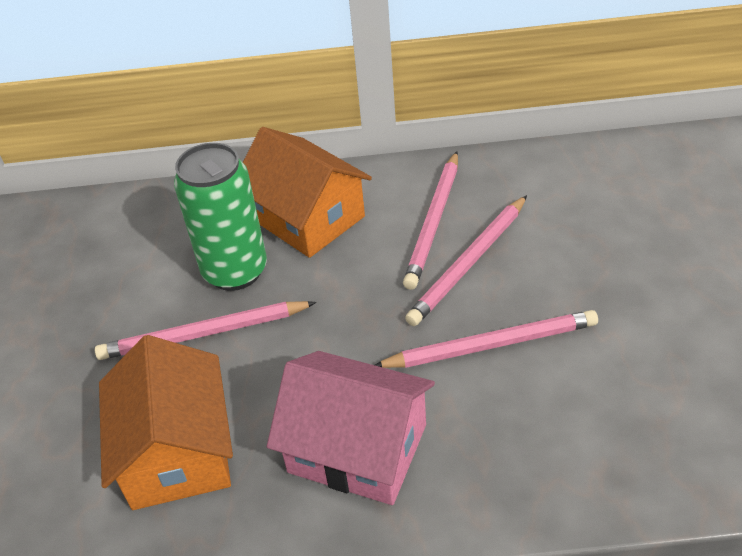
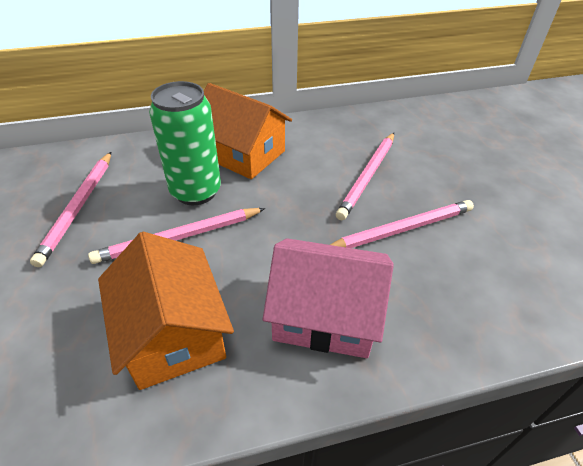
camera: 15 degrees left, 0 degrees up
pink pencil [403,151,458,290] -> pink pencil moved to [30,152,111,267]

